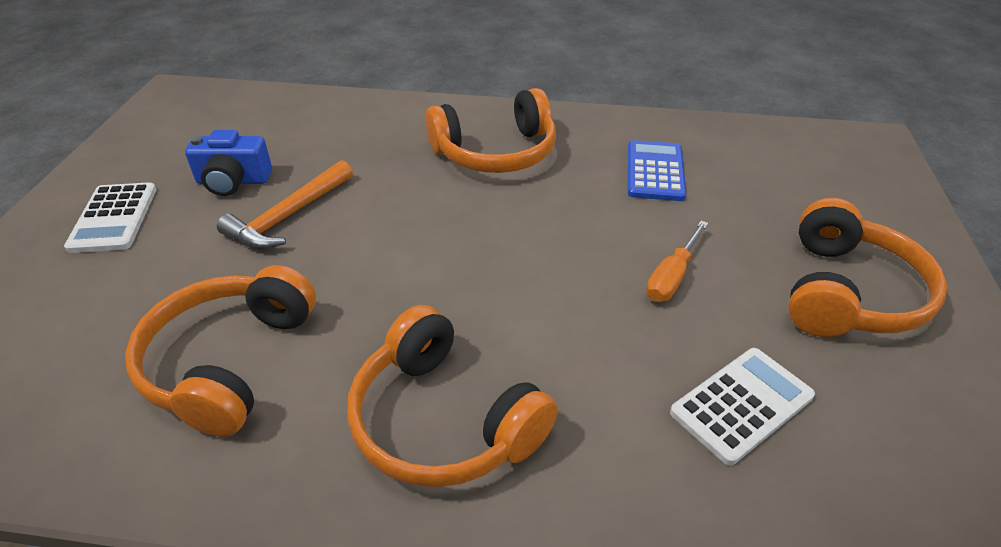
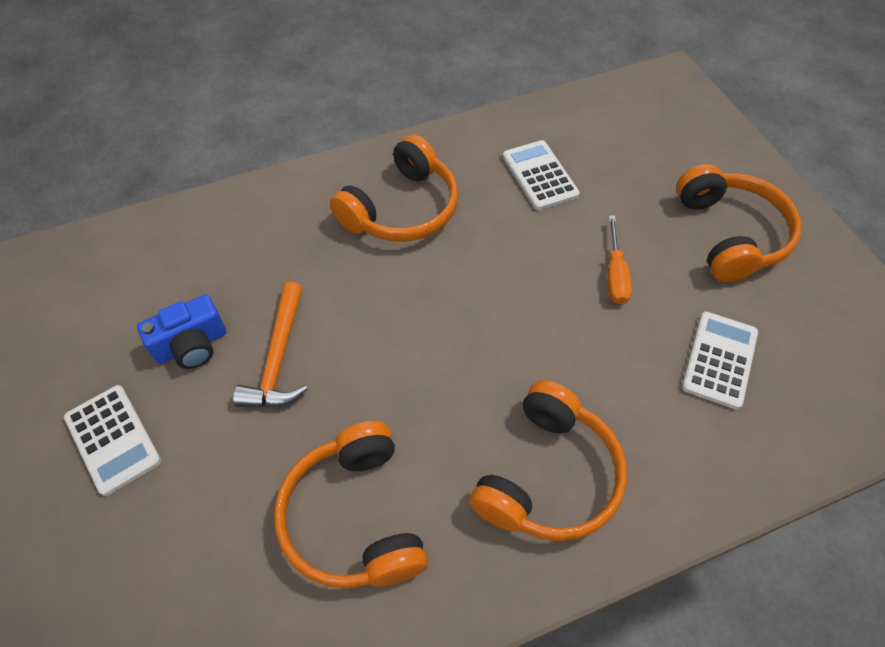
camera: 30 degrees left, 15 degrees up
orange headphones [347,305,558,487] -> orange headphones turned 75 degrees counterclockwise [469,380,627,541]
blue calculator [628,140,686,201] -> white calculator [503,140,580,210]

